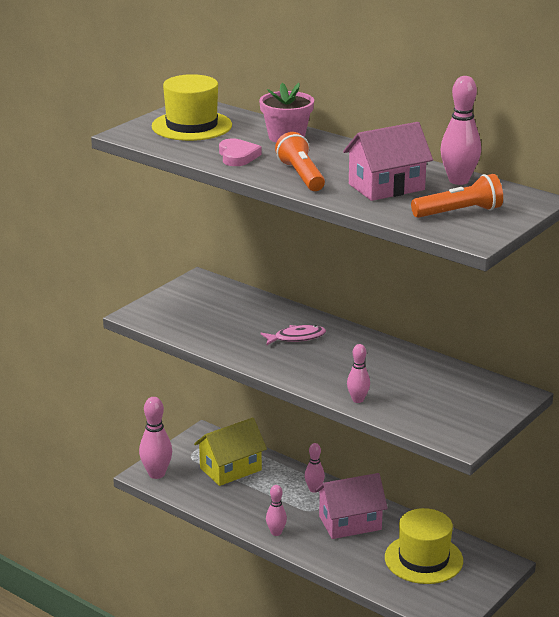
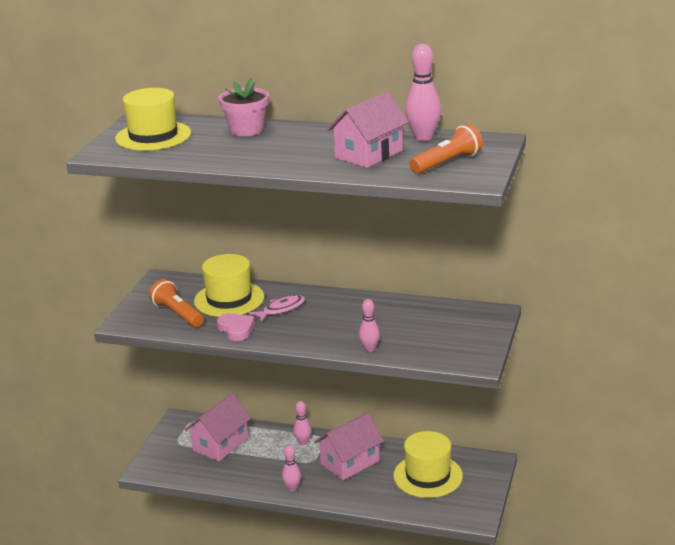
camera: 20 degrees left, 0 degrees up
pink bowling pin [139,397,172,479] -> none
yellow house [194,418,267,486] -> pink house [185,393,252,461]
pink heart [219,139,262,166] -> pink heart moved to [217,313,255,341]
orange flashlight [275,132,325,191] -> orange flashlight moved to [149,279,204,327]
none -> yellow hat [194,254,264,317]

